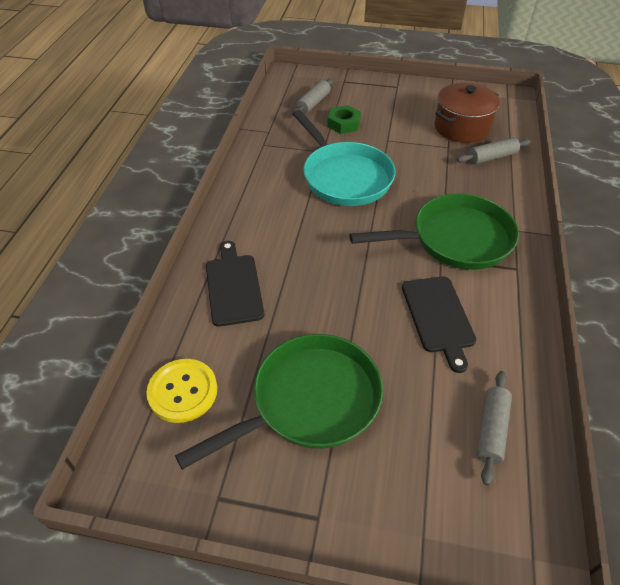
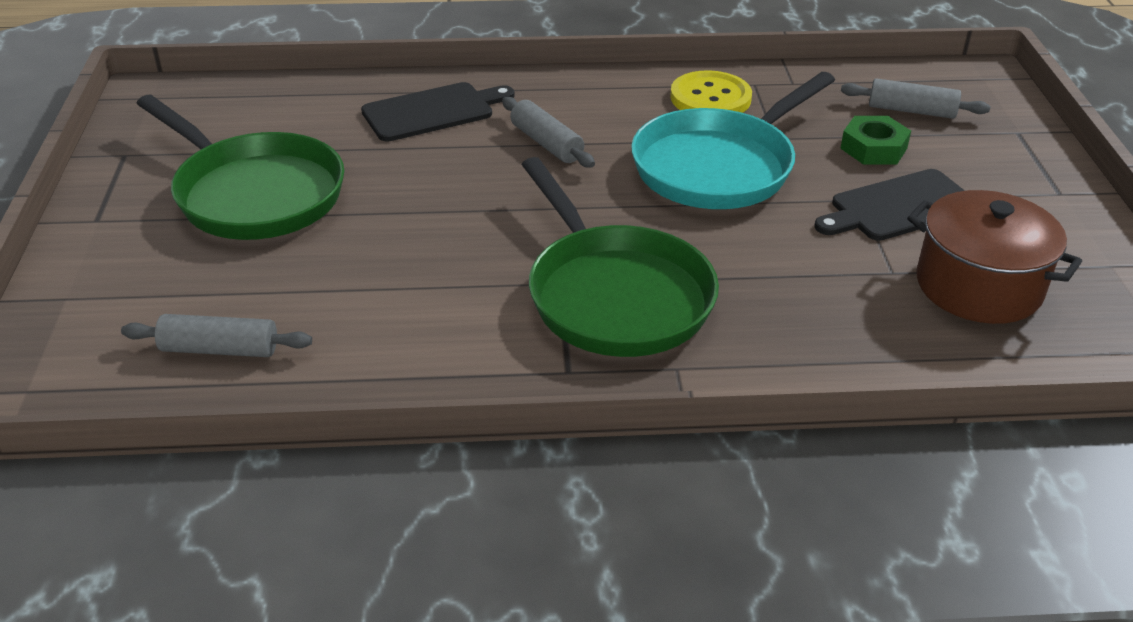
camera: 75 degrees right, 10 degrees down
yellow button [146,359,217,423] -> yellow button moved to [670,70,752,113]
black cutting board [402,276,476,373] -> black cutting board moved to [815,169,965,241]
grey rolling pin [456,137,531,164] -> grey rolling pin moved to [502,97,595,167]

